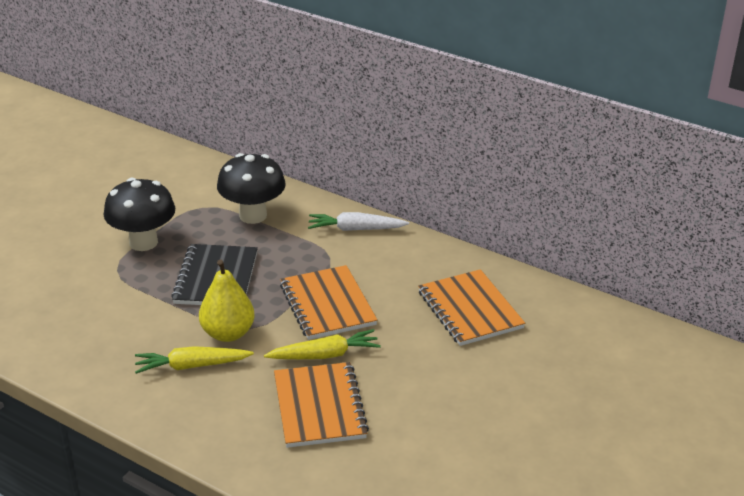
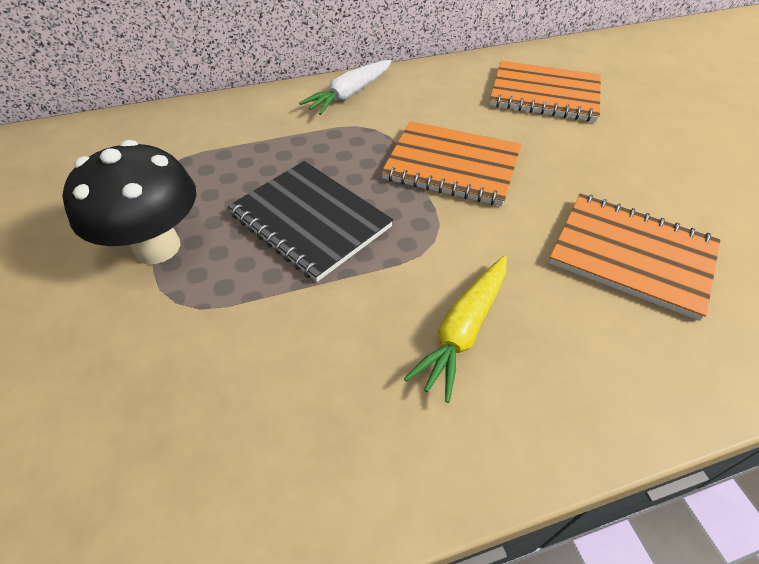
camera: 50 degrees left, 15 degrees up
yellow pear [199,259,255,342] -> none
black mushroom [217,153,286,224] -> none
yellow carrot [264,329,381,359] -> none

